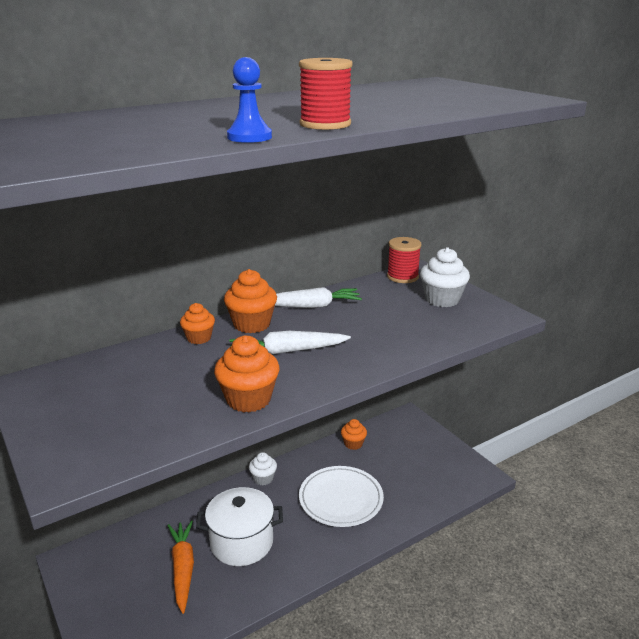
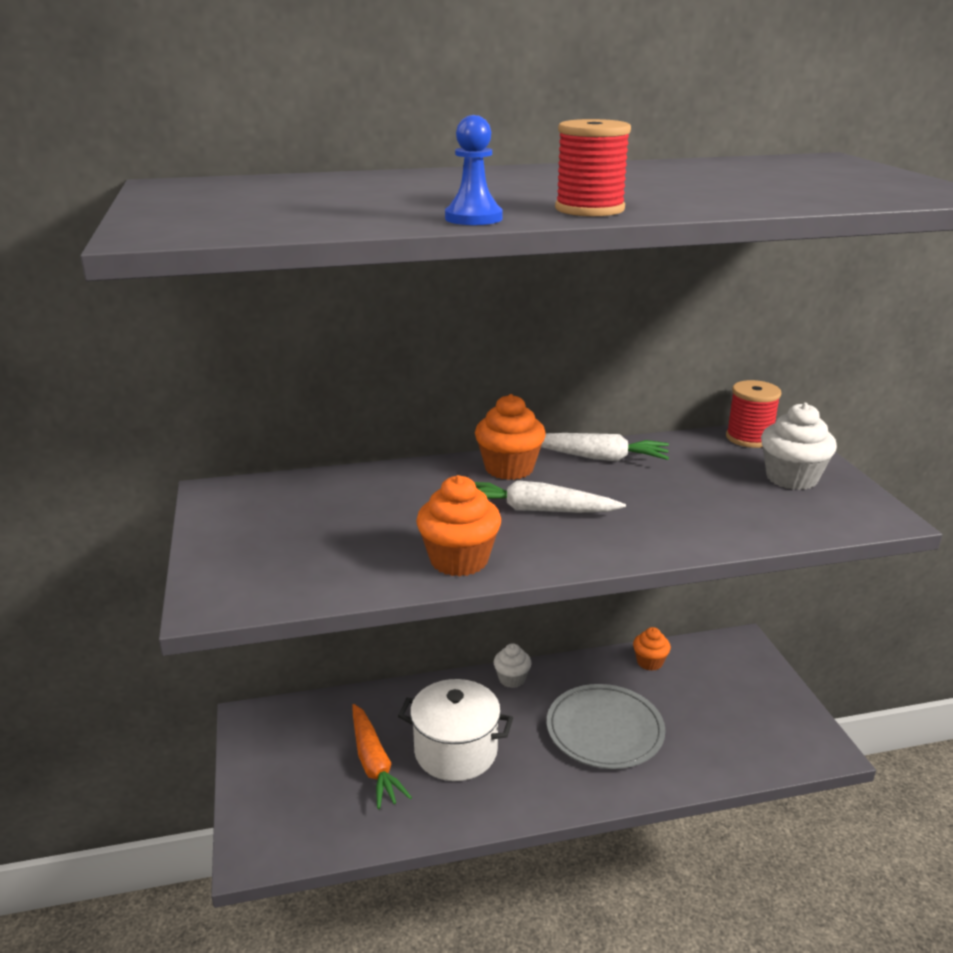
camera: 20 degrees right, 0 degrees up
orange carrot [167,521,194,614] -> orange carrot turned 150 degrees clockwise [352,704,412,809]
orange cupcake [180,303,215,344] -> none
white plate [299,466,384,527] -> grey plate [547,684,665,769]

